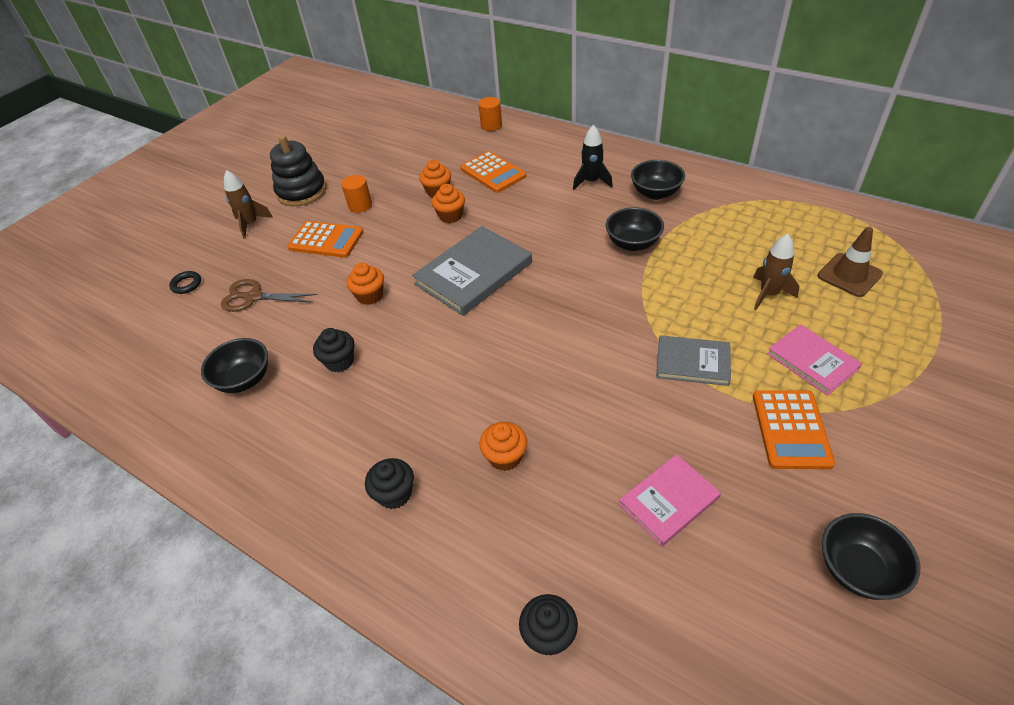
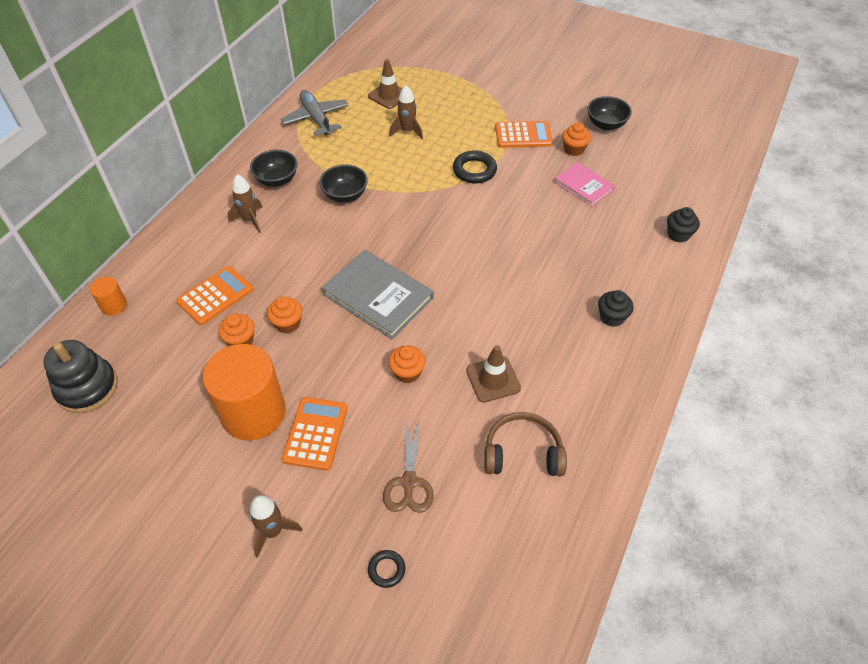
camera: 100 degrees left, 5 degrees up
black bowl [201,338,268,393] -> brown headphones [484,412,567,476]
black stacking toy [270,135,326,206] -> black stacking toy moved to [43,340,118,413]
black cupcake [313,328,354,372] -> brown traffic cone [466,345,521,403]
orange cylinder [341,175,372,213] -> orange cylinder [203,344,286,441], size x2.26
orange cupcake [479,422,527,471] -> orange cupcake moved to [562,122,591,156]
black rocket [573,125,613,190] -> brown rocket [228,174,262,233]
grey book [656,335,731,386] -> black ring [453,151,497,183]
pink book [767,324,862,395] -> none
none -> grey plane [281,90,349,136]

